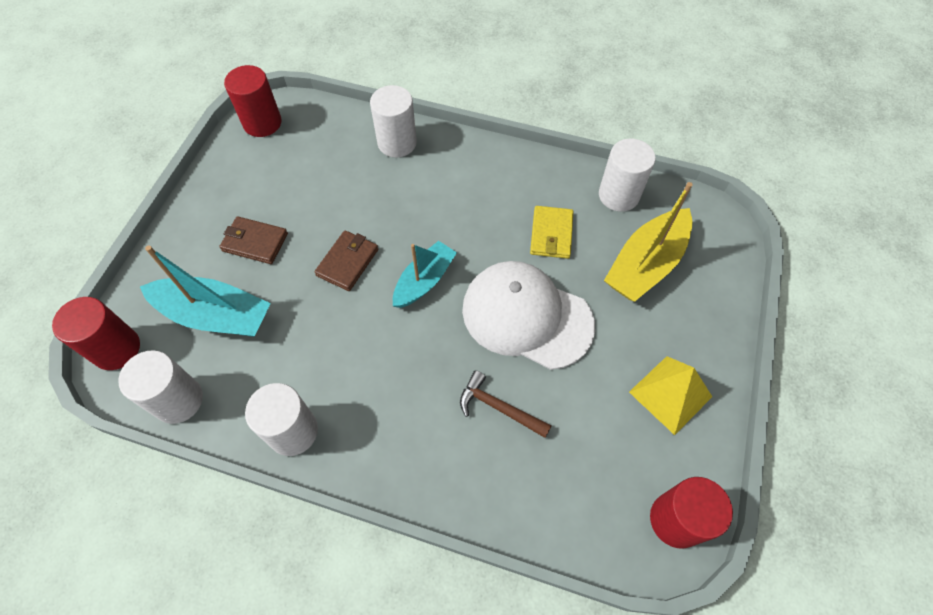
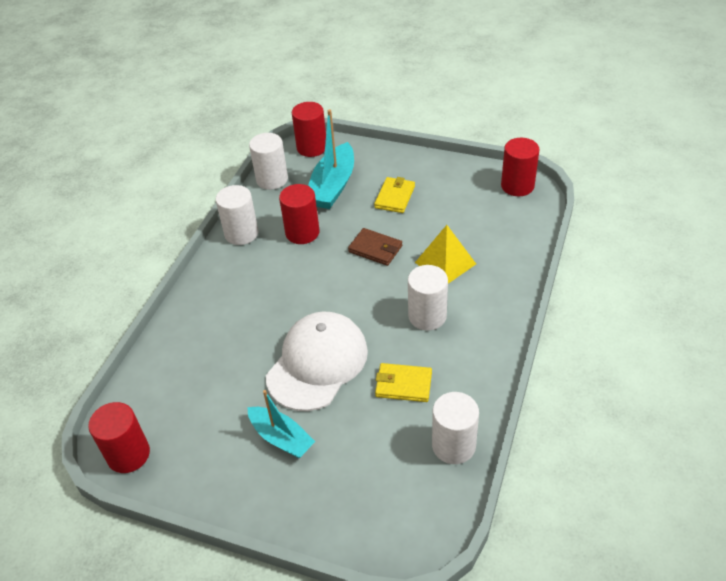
camera: 95 degrees right, 15 degrees down
brown wallet [219,216,288,264] -> yellow wallet [374,177,415,213]
white cylinder [370,85,417,158] -> white cylinder moved to [408,265,448,331]
turquoise boat [393,241,457,308] -> turquoise boat moved to [247,390,315,458]
brown hammer [460,370,551,438] -> none
yellow boat [604,182,693,302] -> none
yellow pyramid [629,356,712,435] -> yellow pyramid moved to [415,225,476,284]
none -> red cylinder [279,184,320,244]

